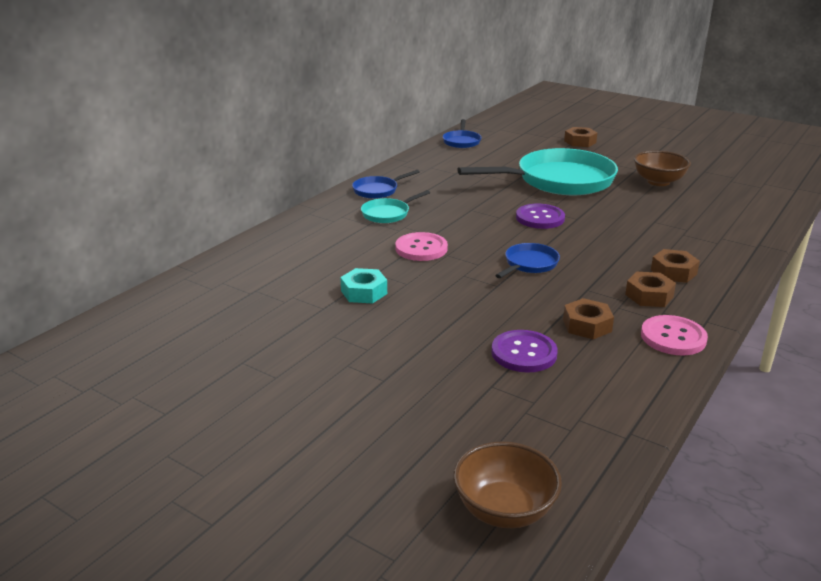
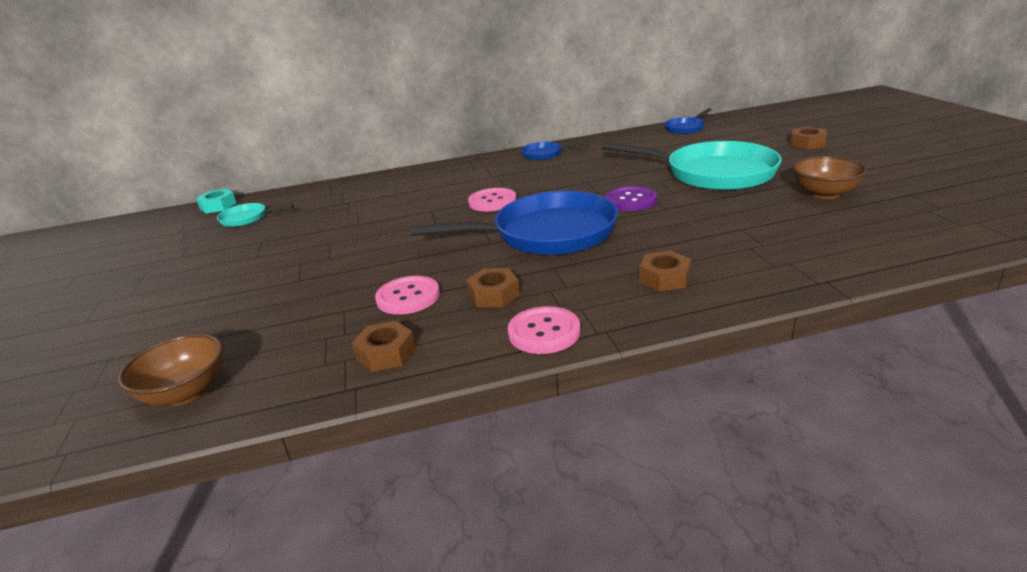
camera: 45 degrees right, 0 degrees up
turquoise nut [340,268,387,303] -> turquoise nut moved to [196,188,237,214]
turquoise pan [361,190,430,223] -> turquoise pan moved to [217,203,294,227]
purple button [491,330,558,373] -> pink button [375,276,440,315]
blue pan [495,243,560,278] -> blue pan [410,191,618,255], size x2.22
brown nut [625,272,676,307] -> brown nut moved to [352,321,416,372]

